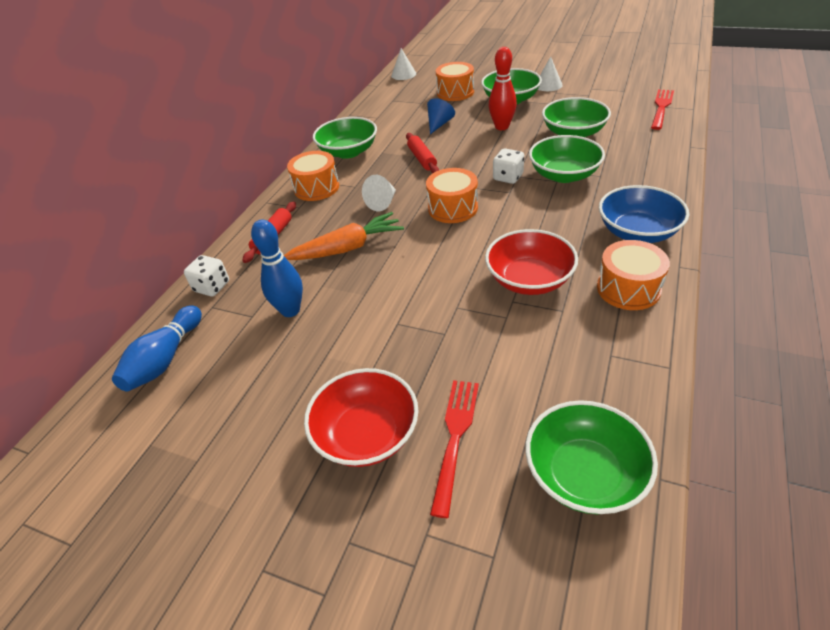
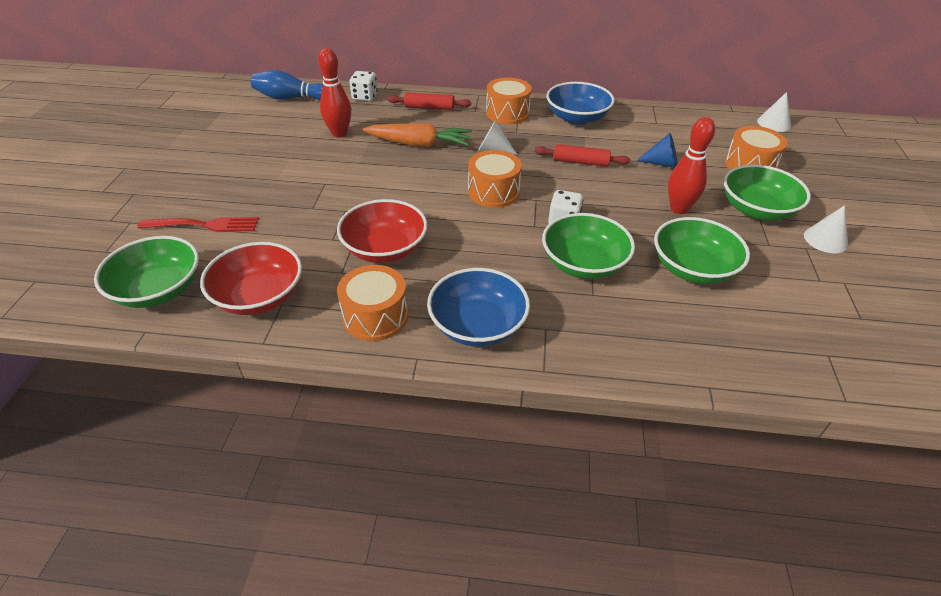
camera: 70 degrees right, 0 degrees up
blue bowling pin [251,219,303,317] -> red bowling pin [318,48,351,138]
orange carrot [284,212,404,260] -> orange carrot turned 45 degrees counterclockwise [363,123,472,147]
red bowl [304,368,419,467] -> red bowl moved to [200,242,302,315]
green bowl [313,117,377,159] -> blue bowl [546,82,615,125]
red rolling pin [406,133,439,174] -> red rolling pin turned 45 degrees clockwise [534,144,630,167]
red fork [651,89,674,130] -> none

